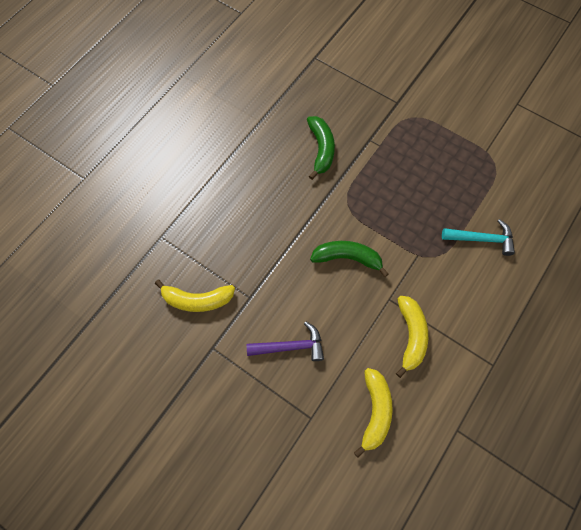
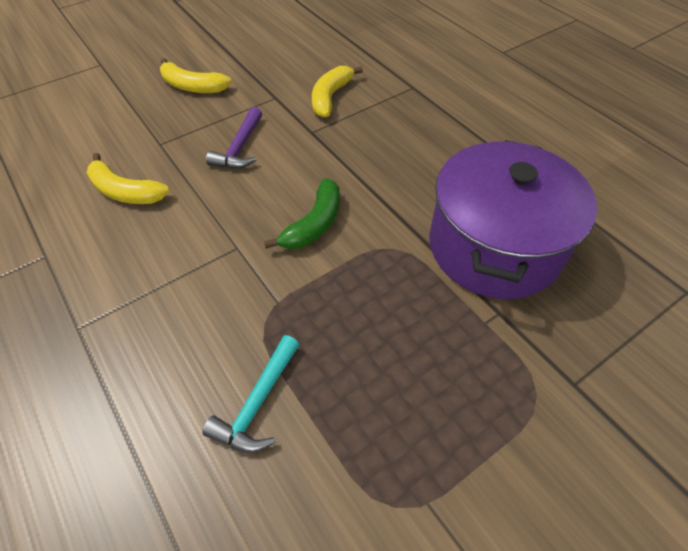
camera: 110 degrees right, 15 degrees down
green banana [307,116,335,180] -> purple pot [429,140,597,299]
yellow banana [396,296,428,378] -> yellow banana moved to [160,58,232,93]

